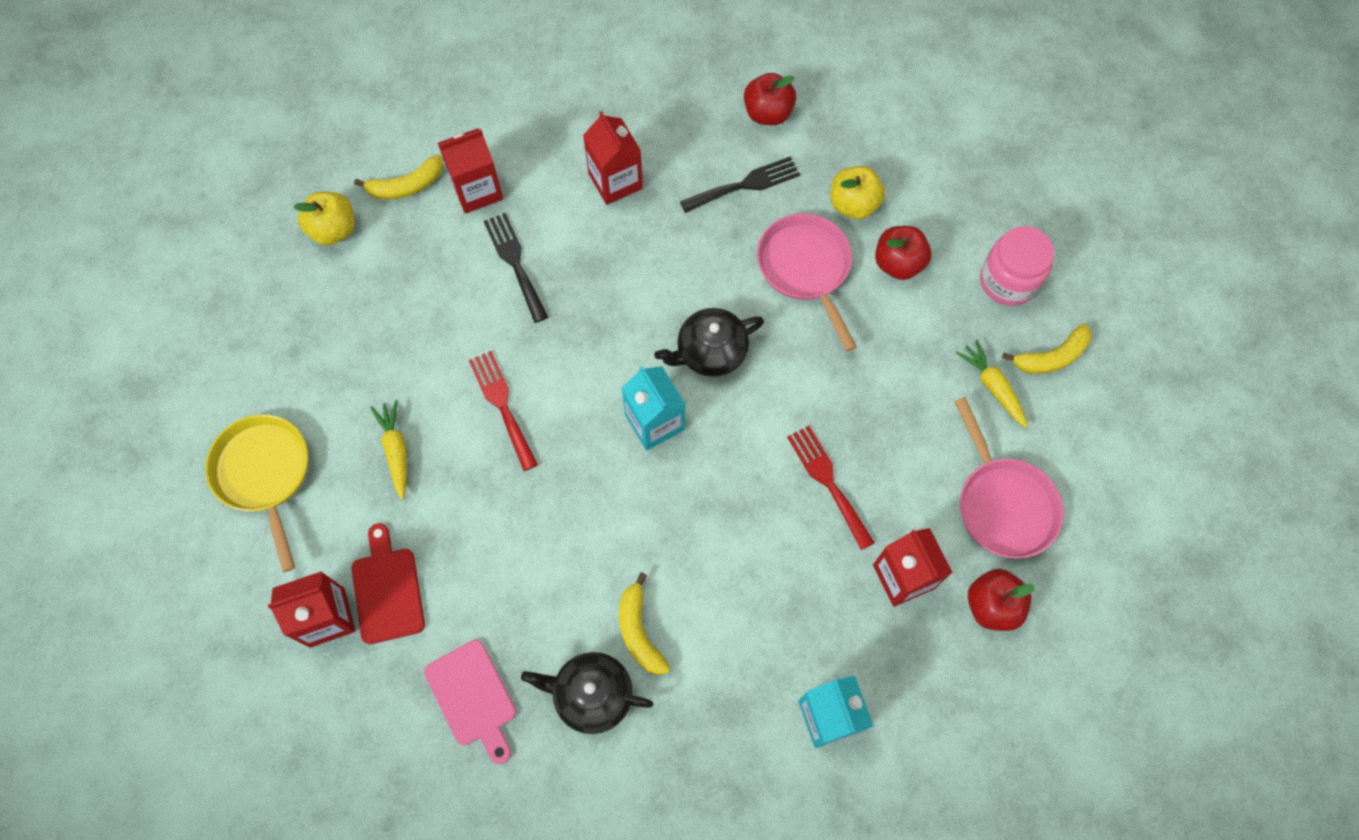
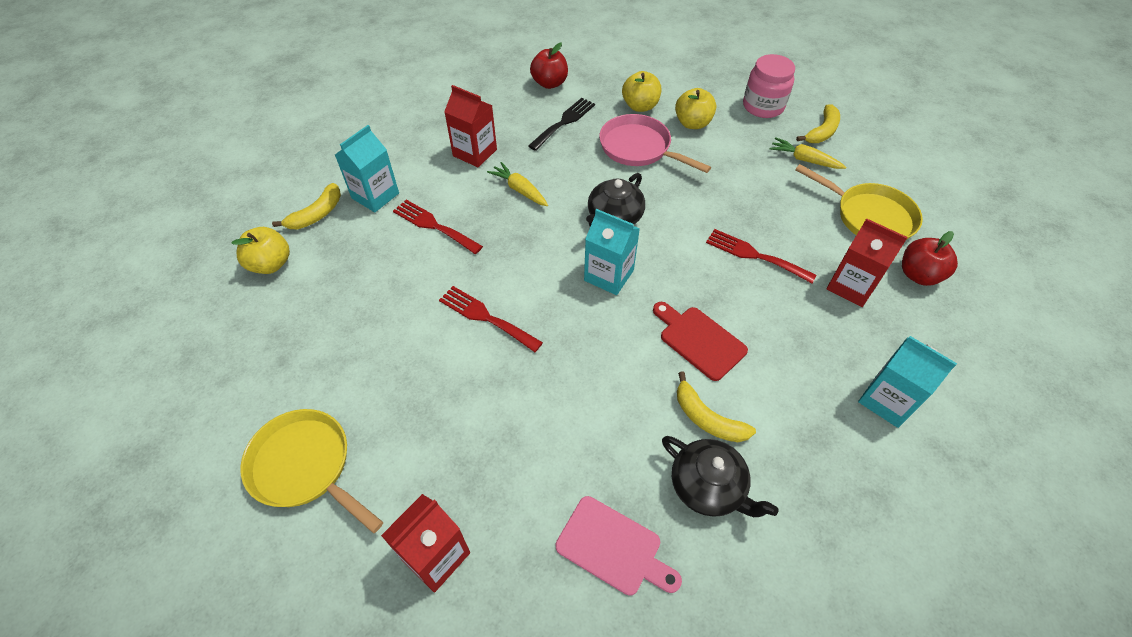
camera: 30 degrees left, 15 degrees down
red cutting board [352,523,425,644] -> red cutting board moved to [653,302,748,381]
yellow carrot [371,400,407,500] -> yellow carrot moved to [487,162,548,206]
red carton [438,128,503,214] -> turquoise carton [335,125,399,212]
black fork [484,213,548,323] -> red fork [393,200,483,254]
black teapot [521,652,653,734] -> black teapot turned 120 degrees counterclockwise [662,436,779,517]
red apple [875,226,931,280] -> yellow apple [675,88,716,129]
pink pan [954,397,1064,559] -> yellow pan [795,164,923,240]

